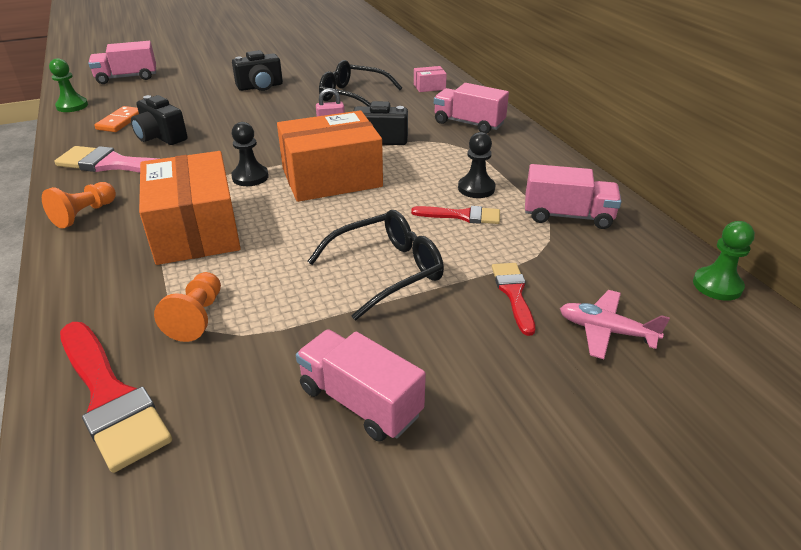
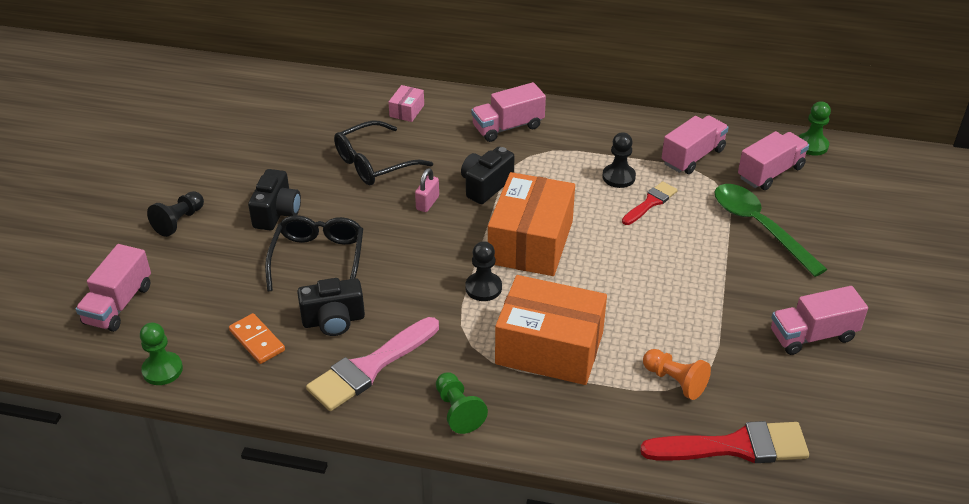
camera: 55 degrees left, 5 degrees up
orange pawn [42,182,116,229] -> green pawn [436,372,488,434]
black glasses [307,210,444,320] -> black glasses moved to [265,215,363,291]
red brush [492,263,535,336] -> green spoon [714,184,827,277]
pink plane [560,290,670,359] -> none
none -> black pawn [147,191,204,237]
none -> pink truck [738,131,809,190]

